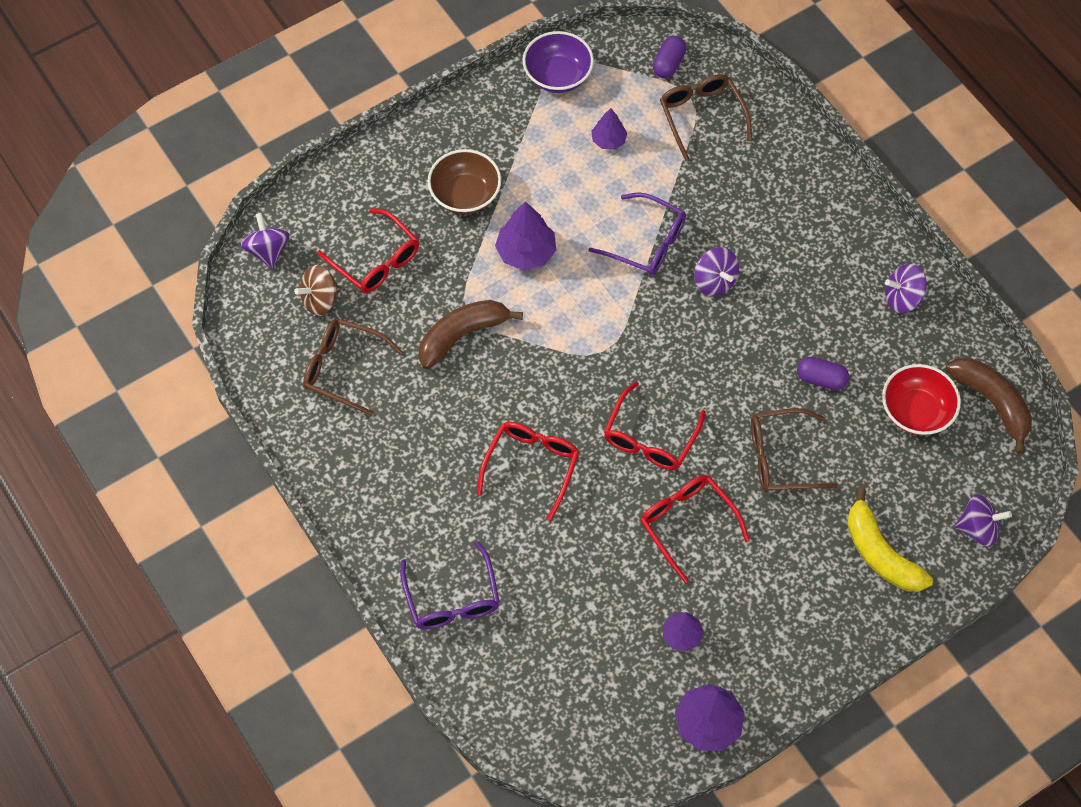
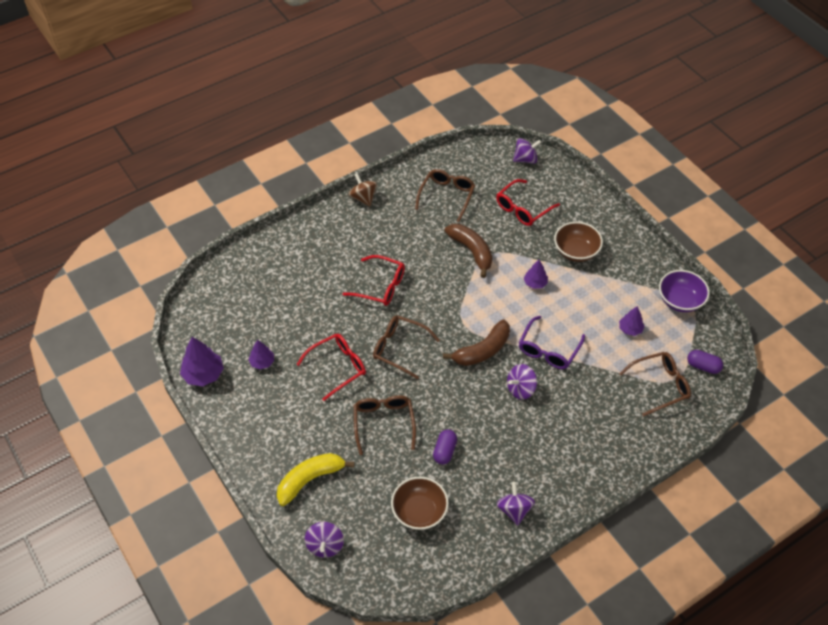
camera: 90 degrees right, 10 degrees down
brown spinning top [294,265,341,316] -> brown spinning top moved to [349,173,377,206]
purple glasses [400,541,500,630] -> none
purple tree [495,201,556,271] -> purple tree [524,260,548,289], size x0.61
red glasses [604,382,706,470] -> brown glasses [373,316,440,380]
red bowl [882,364,961,435] -> brown bowl [391,477,449,530]
brown banana [946,358,1032,454] -> brown banana moved to [443,320,510,366]

